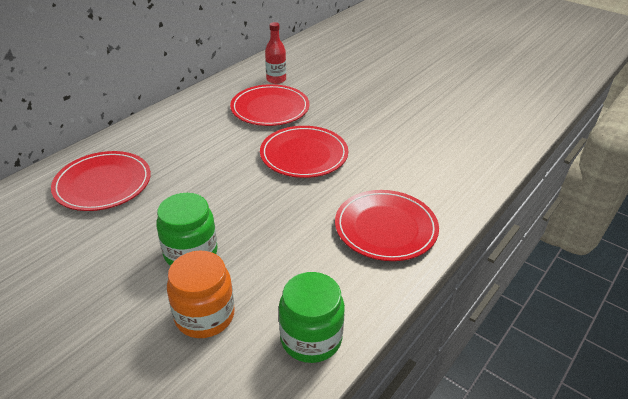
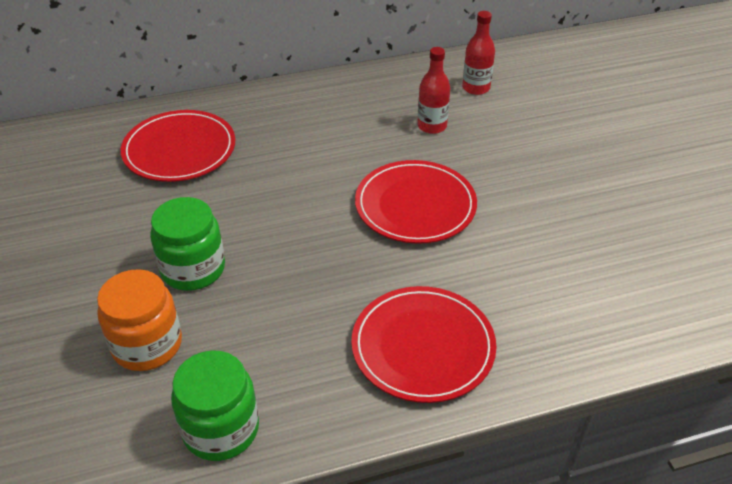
camera: 35 degrees right, 5 degrees up
red plate [230,84,309,126] -> red bottle [417,47,450,134]

